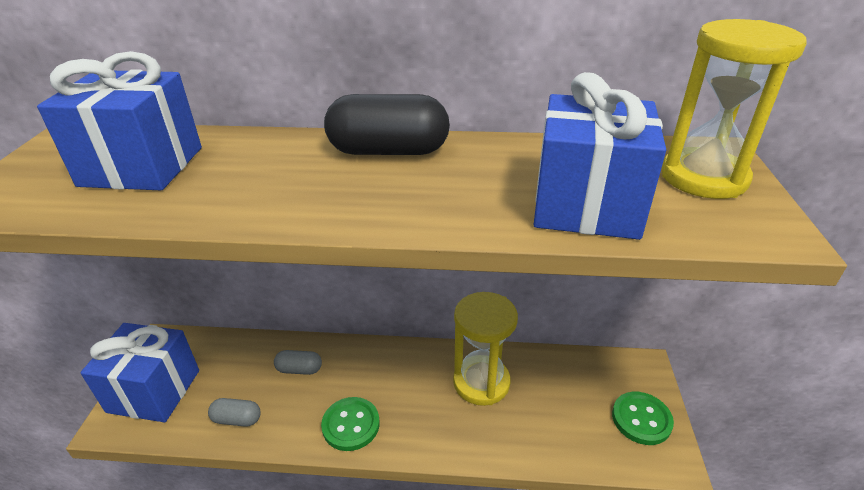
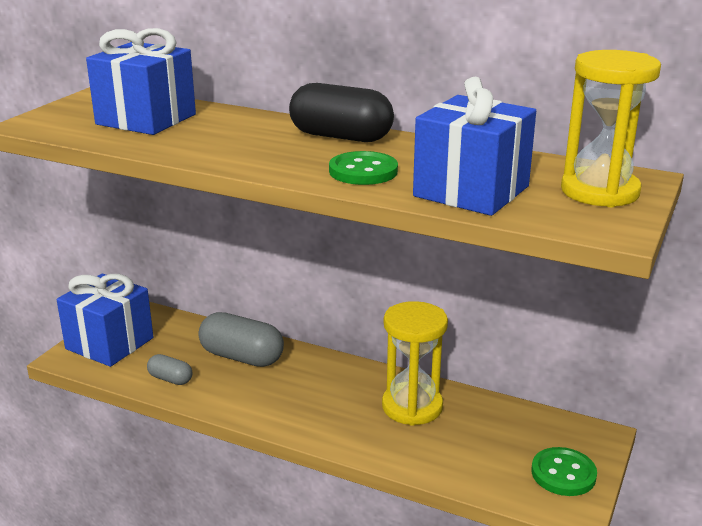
camera: 20 degrees right, 10 degrees down
grey capsule [274,350,322,375] -> grey capsule [199,312,284,367], size x1.89
green button [321,397,380,451] -> green button moved to [329,151,398,185]

